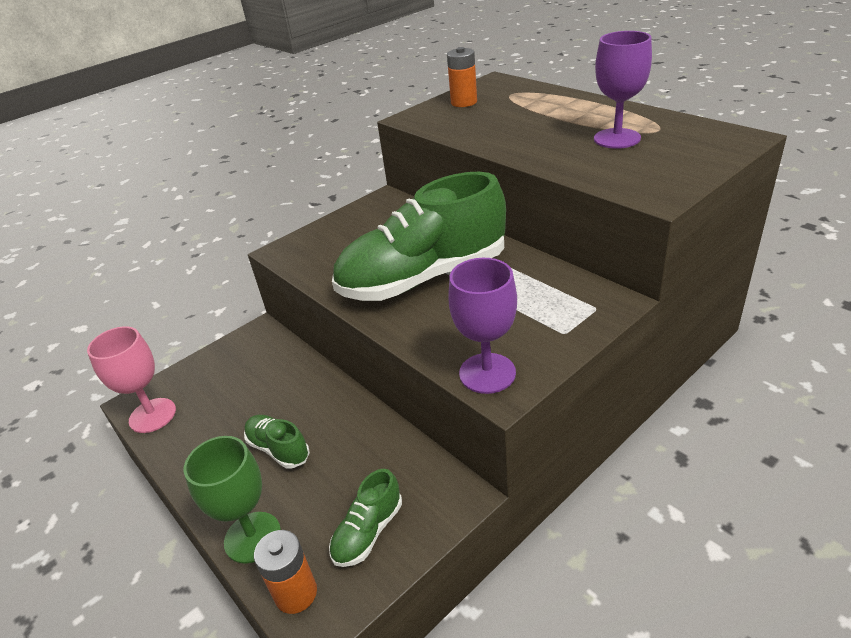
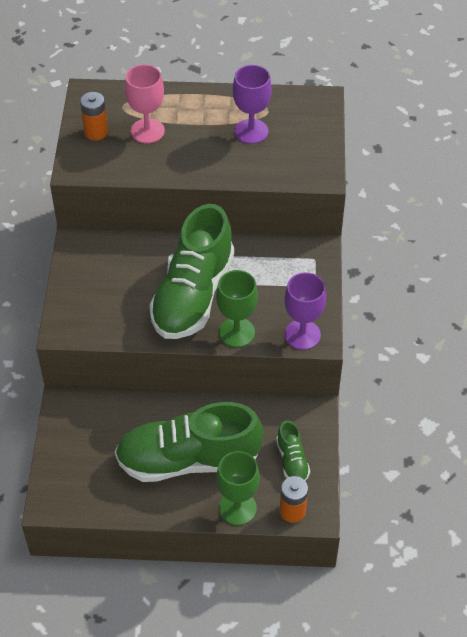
camera: 50 degrees left, 15 degrees up
pink goblet [87,326,176,433] -> pink goblet moved to [125,64,165,143]
green shoe [244,415,310,469] -> green shoe [115,402,263,482], size x2.30
none -> green goblet [216,270,258,347]

